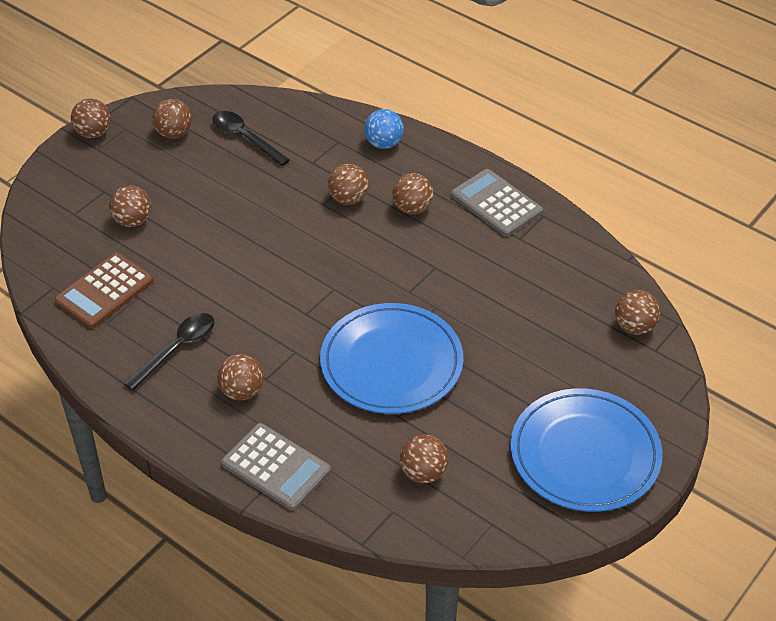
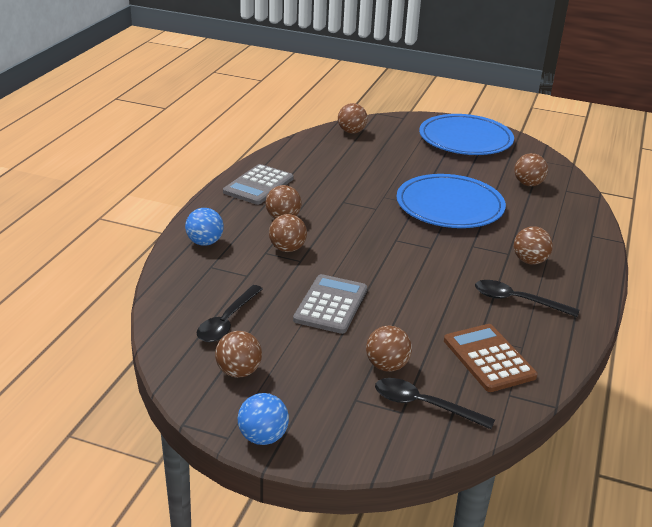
camera: 110 degrees left, 15 degrees down
brown calculator [54,253,153,329] -> brown calculator turned 135 degrees counterclockwise [444,324,538,392]
brown ball [71,99,111,138] -> blue ball [238,393,289,445]
grey calculator [221,423,331,511] -> grey calculator moved to [293,274,367,334]
none -> black spoon [375,378,495,429]

